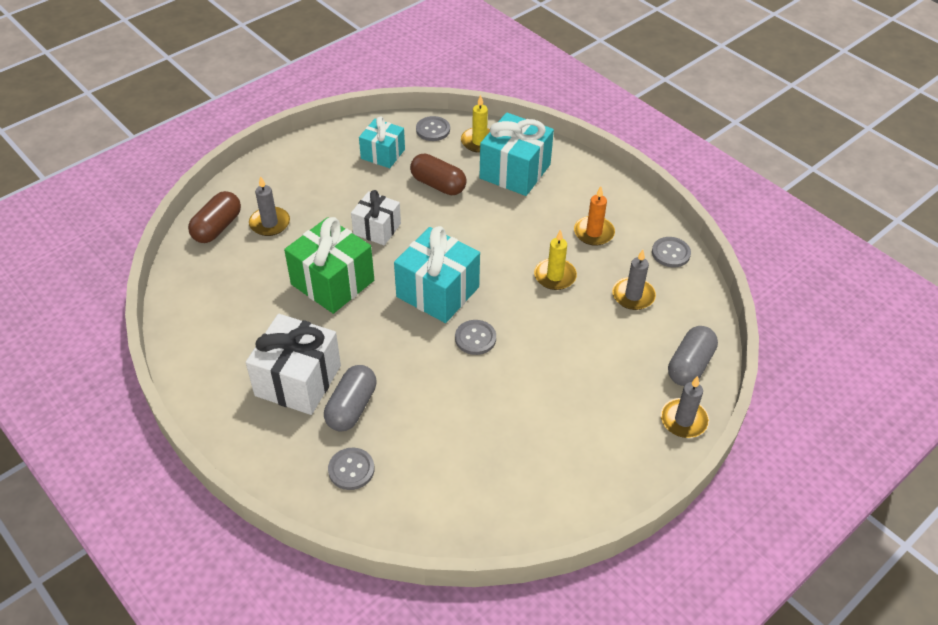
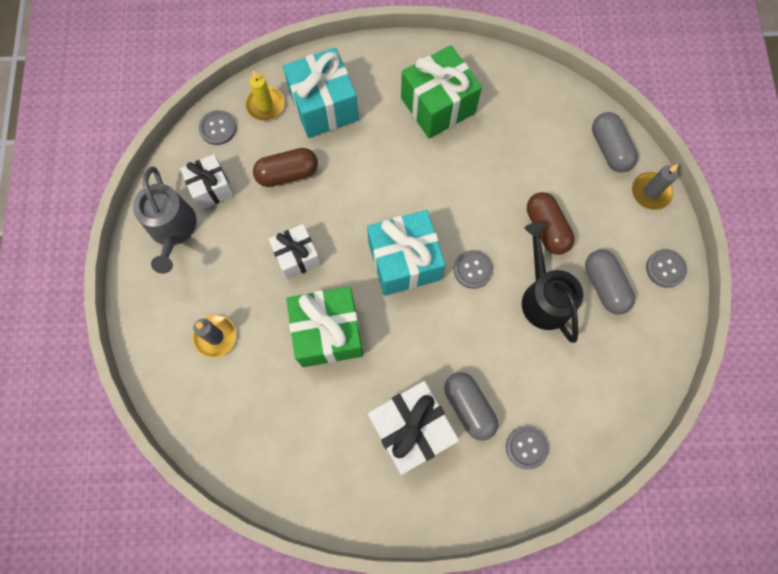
camera: 50 degrees left, 25 degrees up
brown capsule [188,191,241,243] -> brown capsule moved to [527,192,575,255]
turquoise gift [359,117,405,168] -> white gift [180,154,234,210]
yellow candle [534,229,577,290] -> none
orange candle [574,186,615,246] -> green gift [401,45,482,139]
grey candle [612,250,656,310] -> none
grey button [652,237,691,267] -> grey button moved to [646,249,687,288]
none -> grey watering can [133,167,196,274]
none -> black watering can [522,222,583,343]
none -> grey capsule [585,250,635,315]

